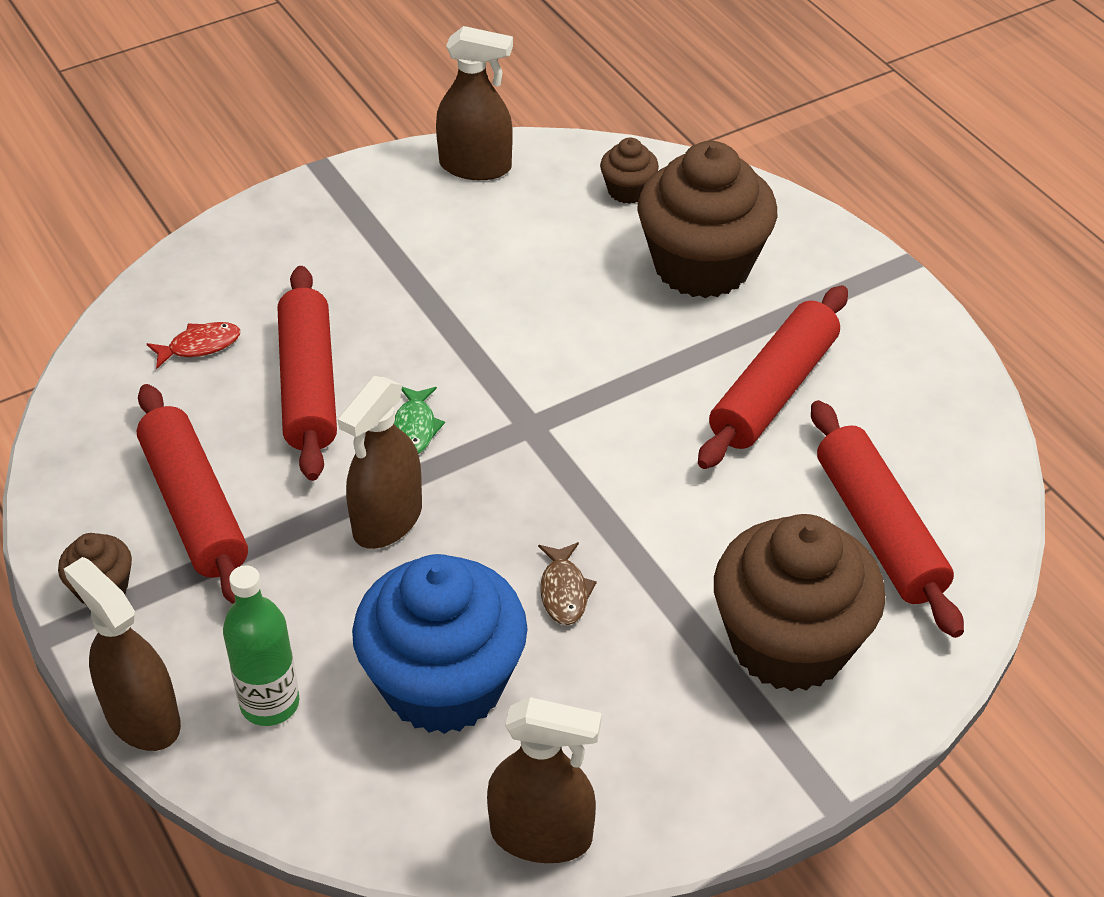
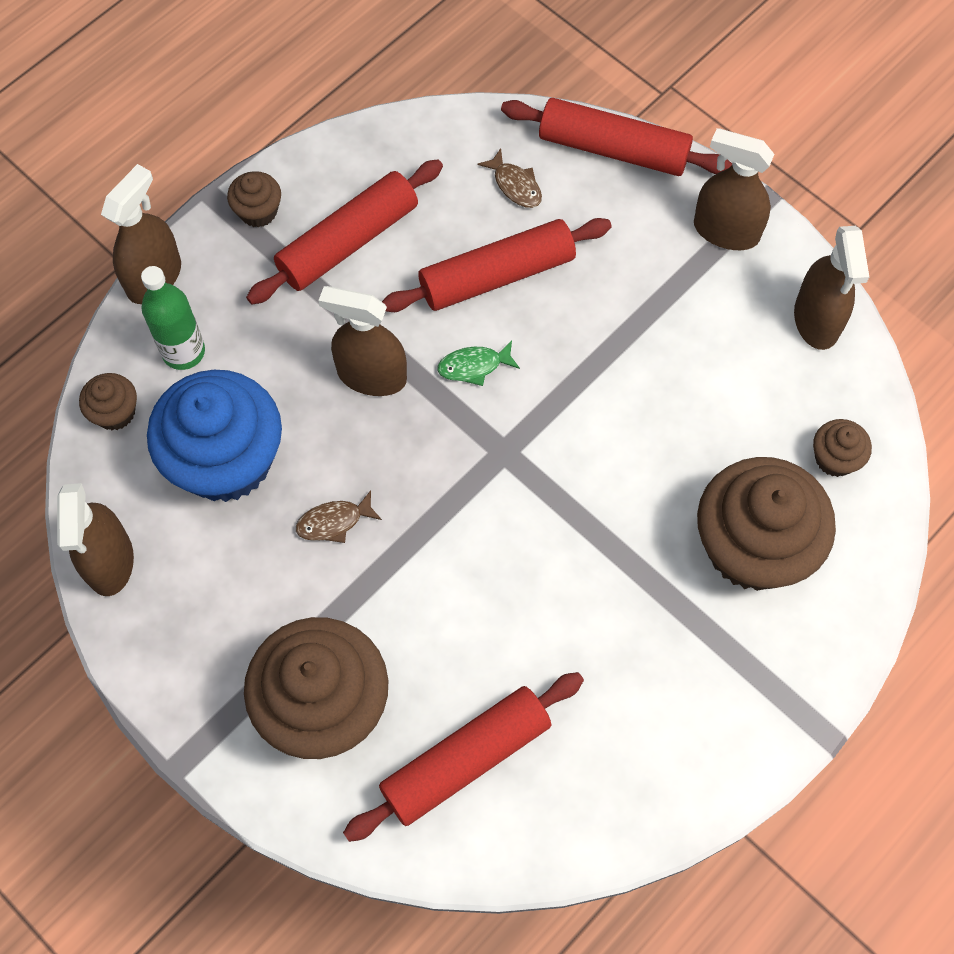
camera: 75 degrees right, 20 degrees up
red fish [147,322,240,369] -> brown fish [477,148,542,208]
red rolling pin [698,285,848,469] -> red rolling pin moved to [501,98,732,176]
none -> brown cupcake [79,373,137,430]
none -> brown spray bottle [694,128,774,250]

